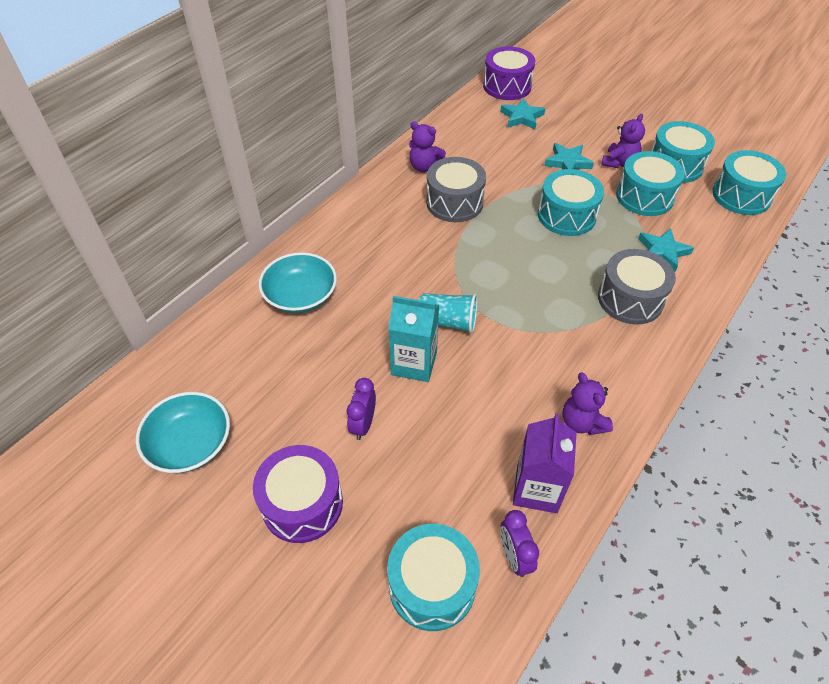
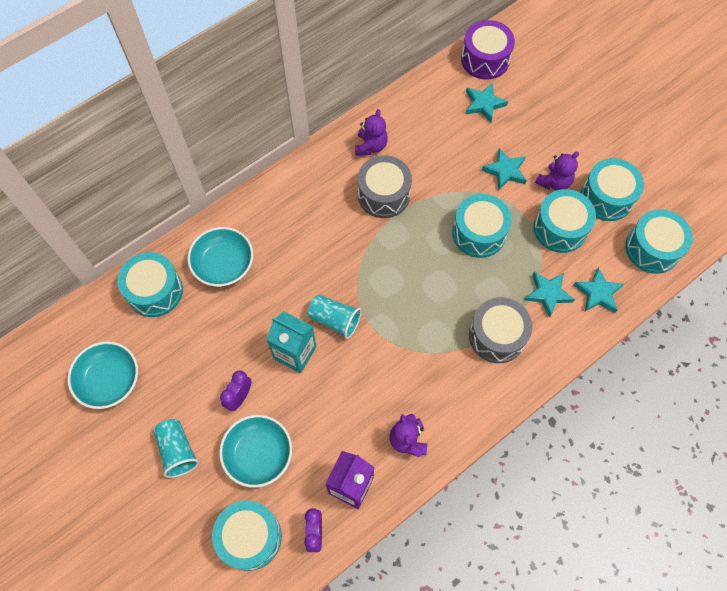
camera: 15 degrees right, 15 degrees up
purple drum [253,445,343,543] -> turquoise cup [153,419,199,478]
purple teddy bear [409,121,446,172] -> purple teddy bear turned 120 degrees counterclockwise [355,109,388,156]
none -> turquoise drum [117,252,183,317]
none -> turquoise bowl [219,415,292,488]
none -> turquoise star [574,267,624,313]

